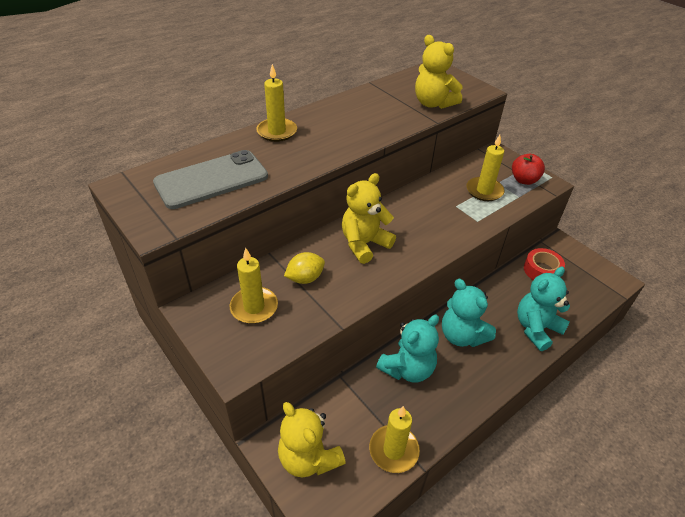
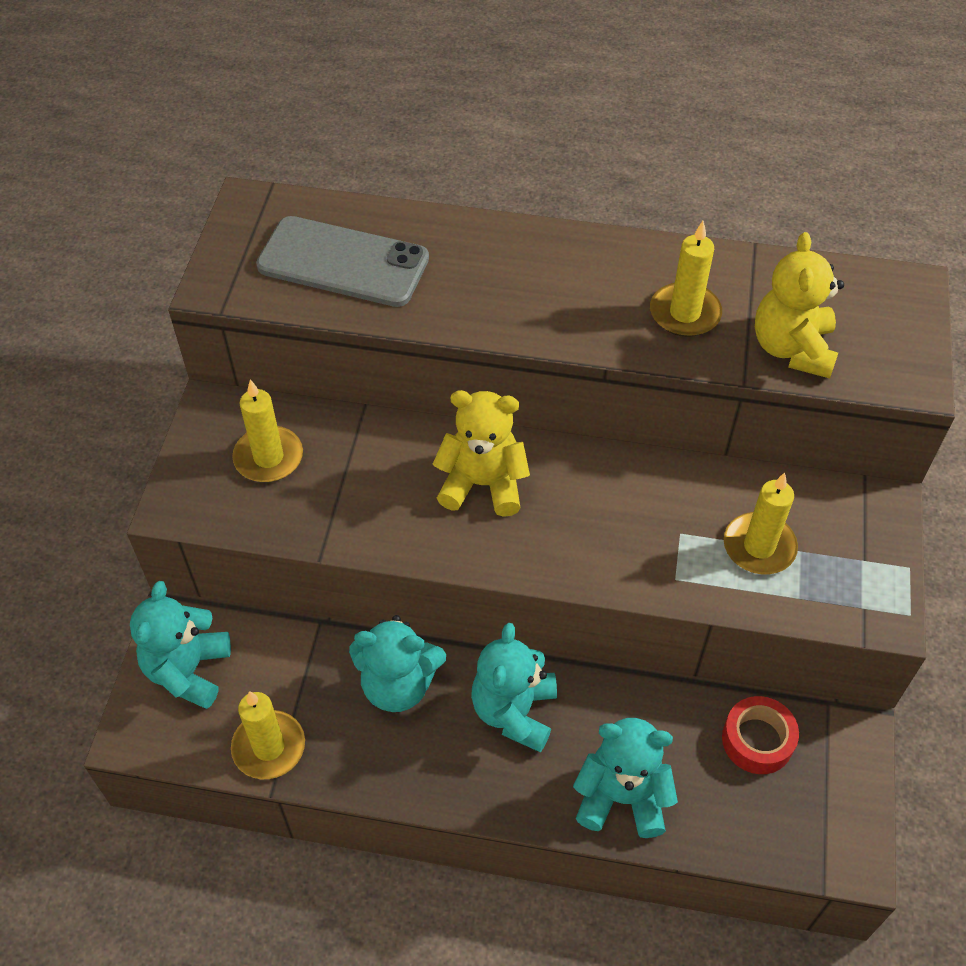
camera: 50 degrees right, 10 degrees up
yellow candle [256,64,297,142] -> yellow candle moved to [650,221,722,337]
yellow teddy bear [278,402,346,477] -> turquoise teddy bear [130,581,231,709]
yellow lemon [284,252,325,284] -> none
red apple [512,154,545,185] -> none

